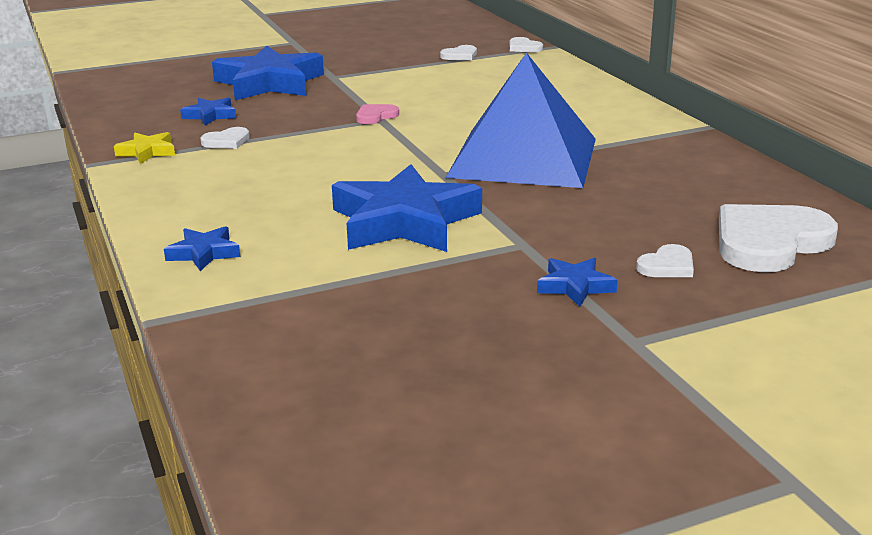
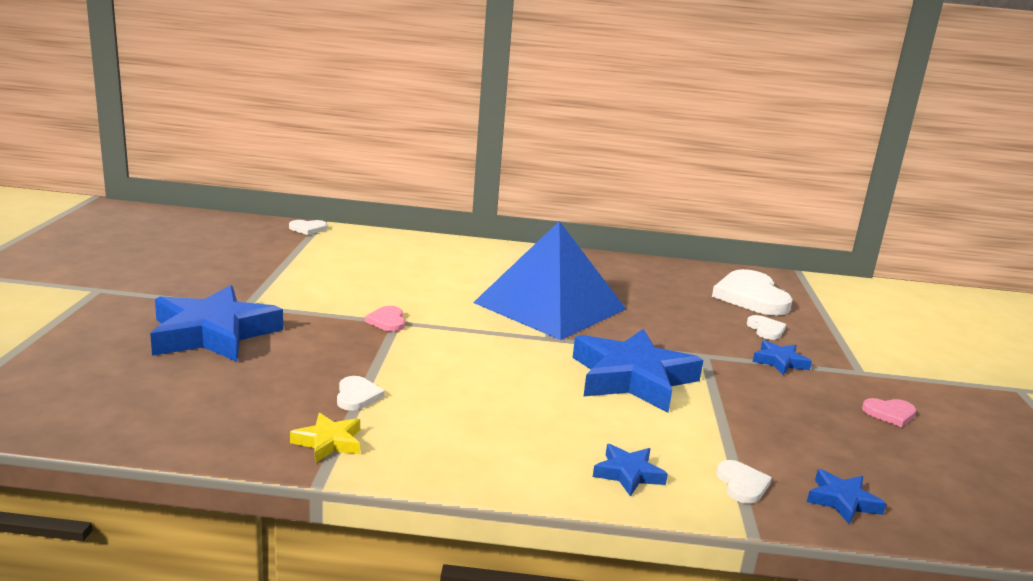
camera: 65 degrees left, 5 degrees down
blue star [180,98,236,125] -> blue star moved to [807,469,886,525]
white heart [440,45,477,60] -> white heart moved to [716,460,772,504]
none -> pink heart [862,398,916,427]

